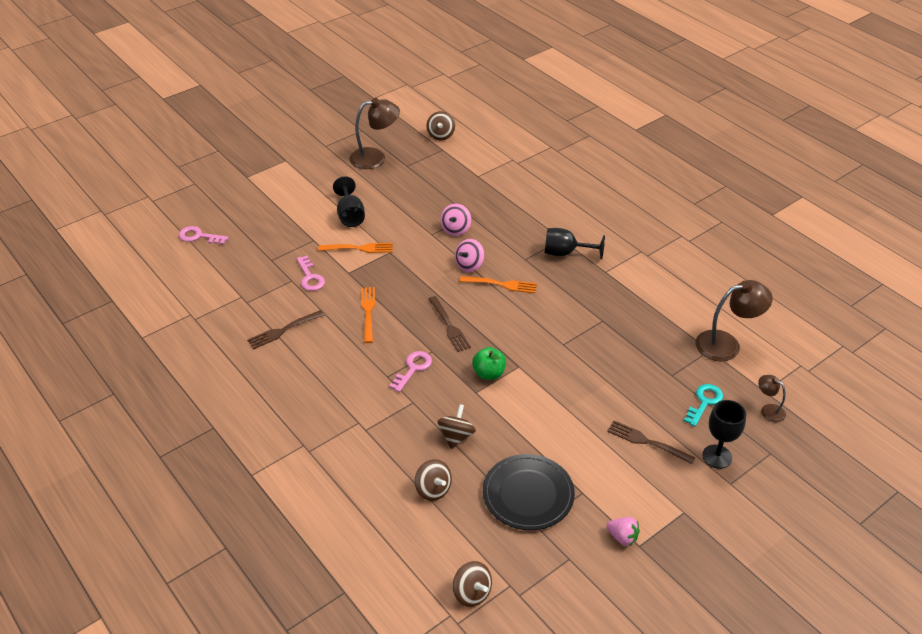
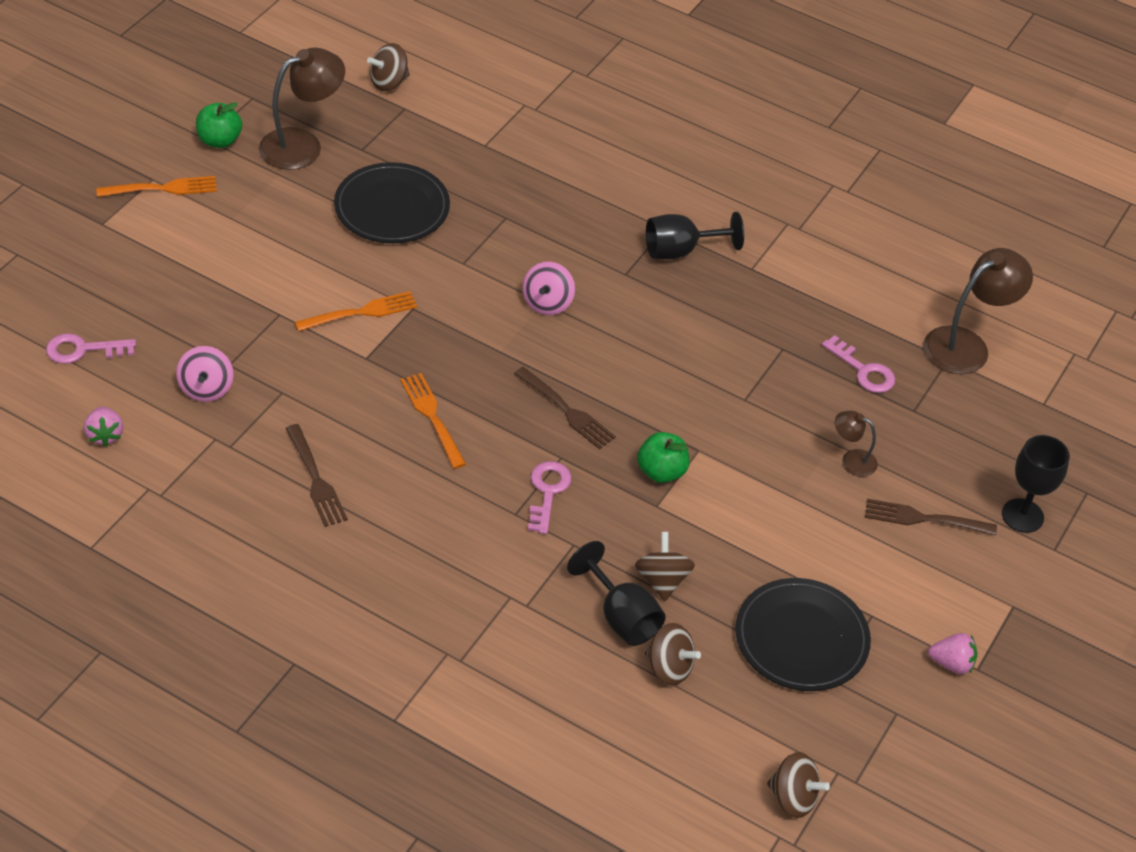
camera: 25 degrees left, 5 degrees up
brown fork [247,310,324,349] -> brown fork turned 60 degrees counterclockwise [285,424,348,527]
pink key [296,256,325,291] -> pink key moved to [822,335,895,393]
black goblet [333,176,365,227] -> black goblet moved to [567,541,666,646]
brown spinning top [427,111,455,140] -> brown spinning top turned 75 degrees clockwise [367,43,410,91]
pink spinning top [440,204,471,236] -> pink spinning top moved to [176,346,234,402]
orange fork [460,276,537,293] -> orange fork moved to [96,176,217,197]
turquoise key [684,384,723,427] -> none
brown lamp [758,375,786,423] -> brown lamp moved to [835,411,878,477]
none -> pink strawberry [84,407,123,447]
none -> green apple [196,102,242,148]
none -> black plate [334,162,450,243]

